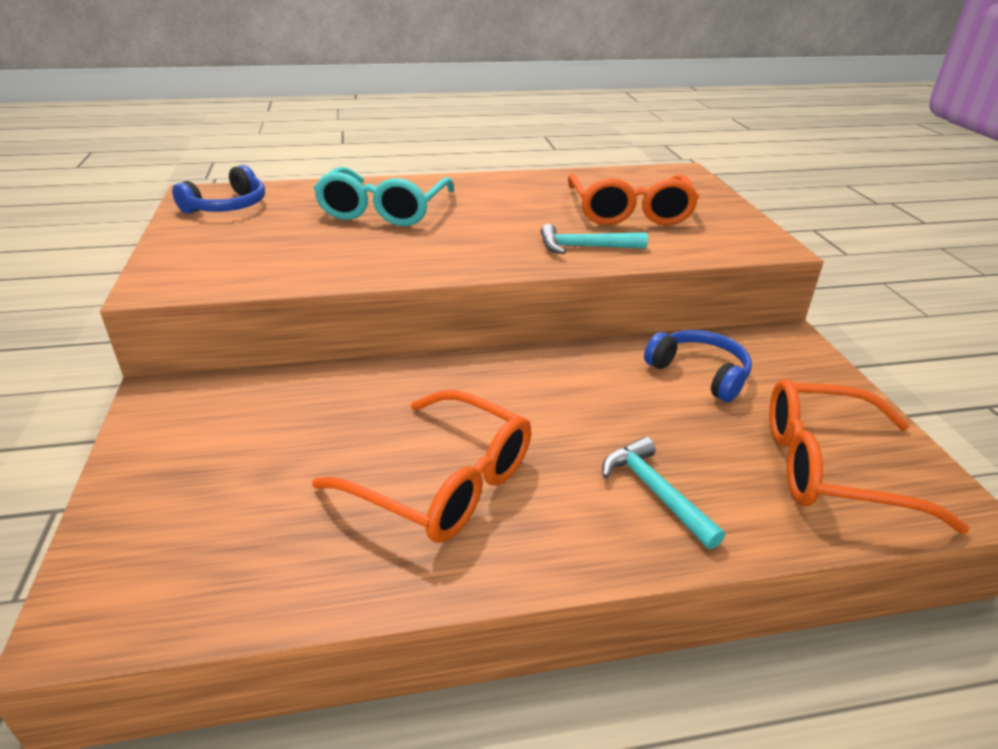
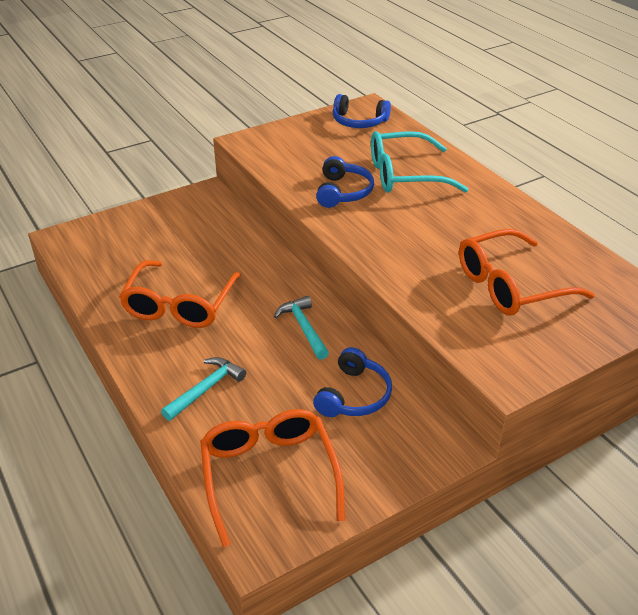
camera: 70 degrees right, 5 degrees up
turquoise hammer [541,224,648,254] -> turquoise hammer moved to [274,296,329,360]
none -> blue headphones [316,156,374,208]

